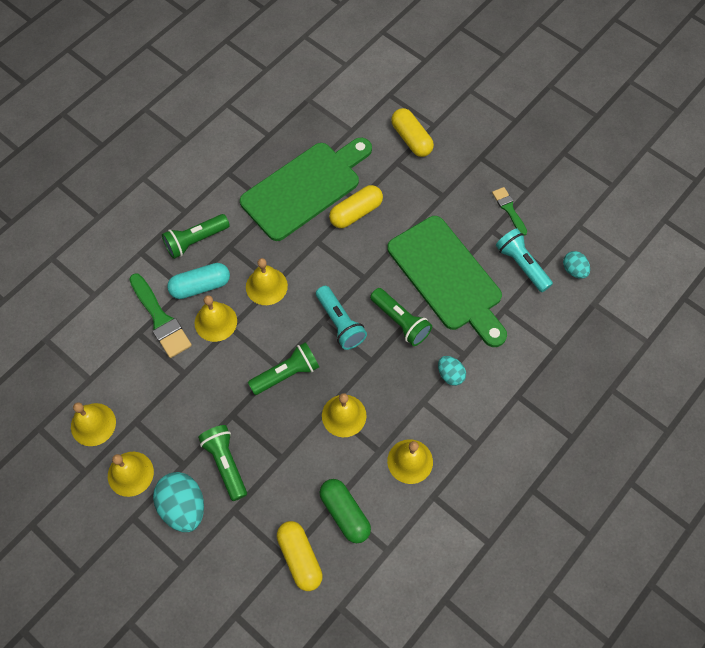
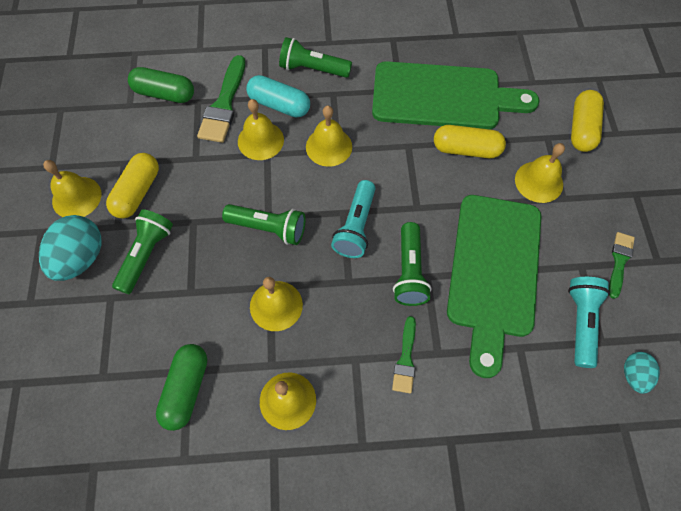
camera: 45 degrees right, 0 degrees up
yellow bell [71,403,116,446] -> yellow bell moved to [515,143,565,203]
yellow capsule [277,521,323,591] -> yellow capsule moved to [106,153,159,219]
turquoise egg [438,356,466,386] -> green brush [392,316,416,393]
none -> green capsule [128,67,194,103]

